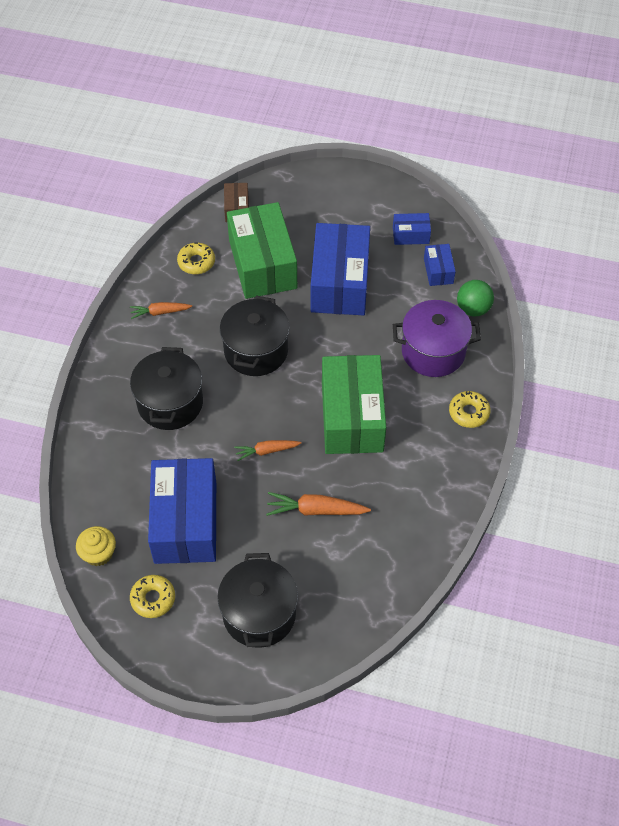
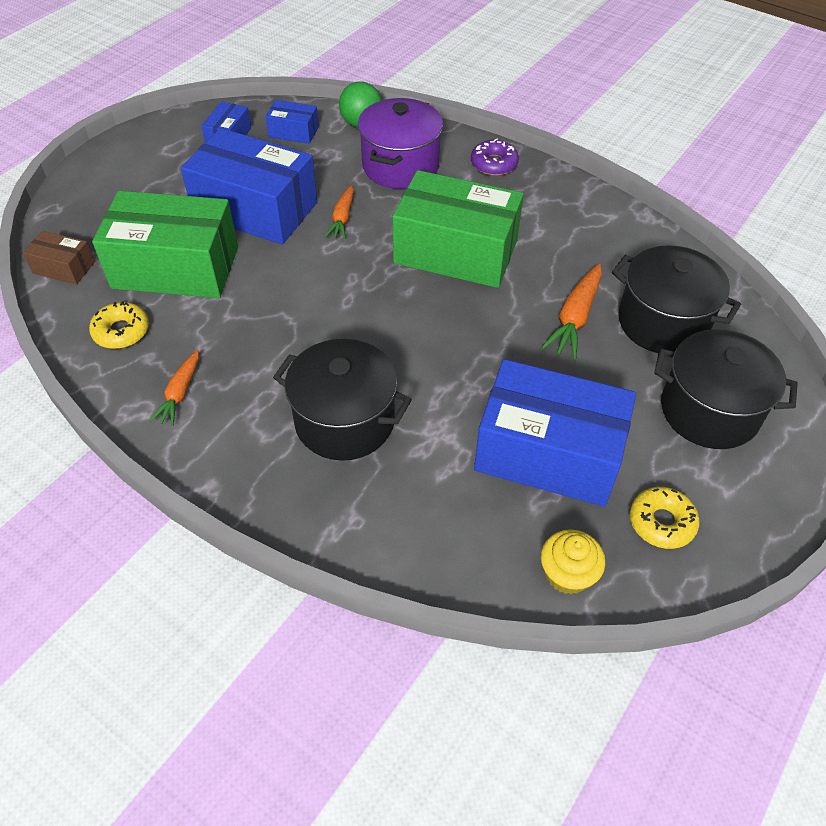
camera: 70 degrees left, 5 degrees down
black pot [220,296,290,376] -> black pot moved to [612,245,741,353]
orange carrot [234,440,302,461] -> orange carrot moved to [324,185,354,239]
yellow donut [449,391,491,428] -> purple donut [471,139,519,176]

